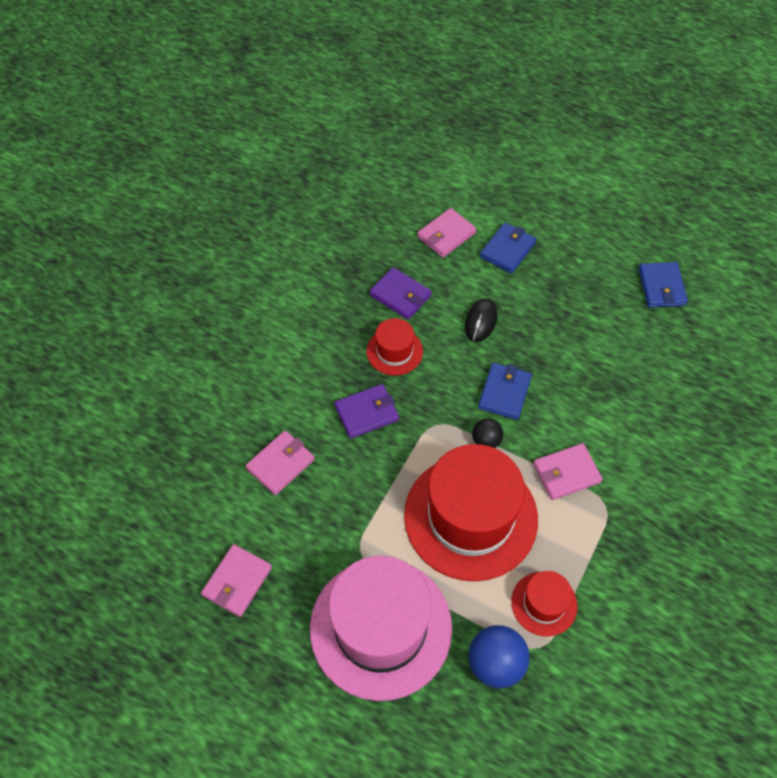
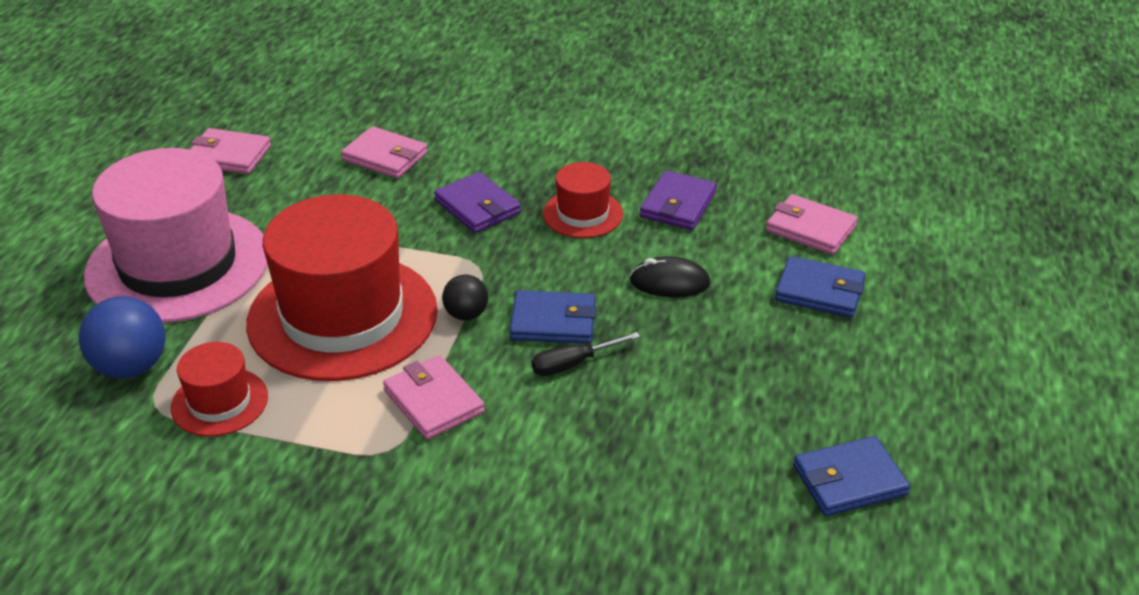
camera: 75 degrees right, 20 degrees down
none -> black screwdriver [532,332,640,376]

